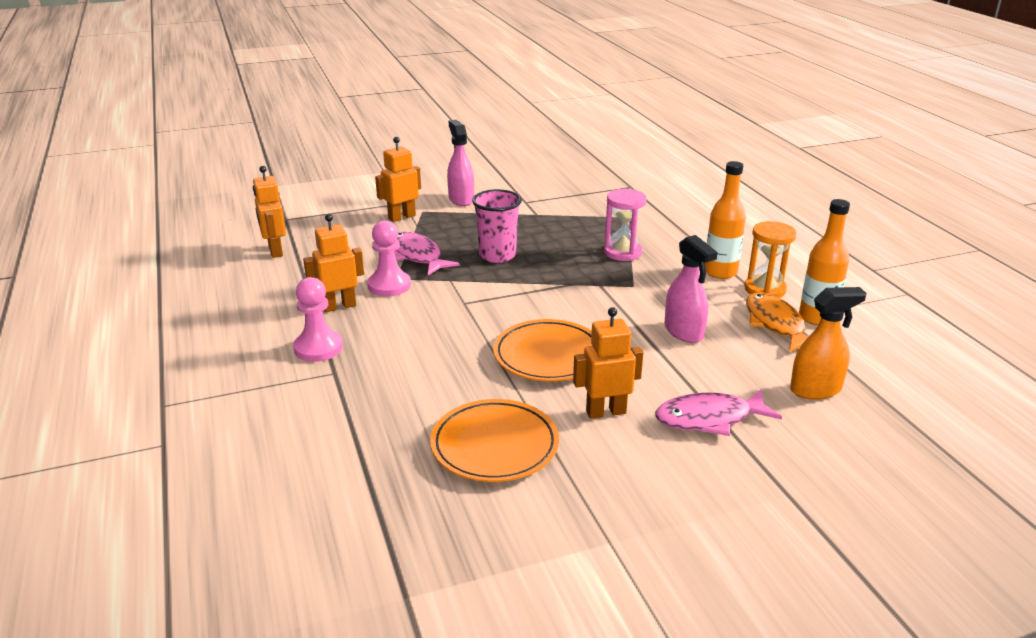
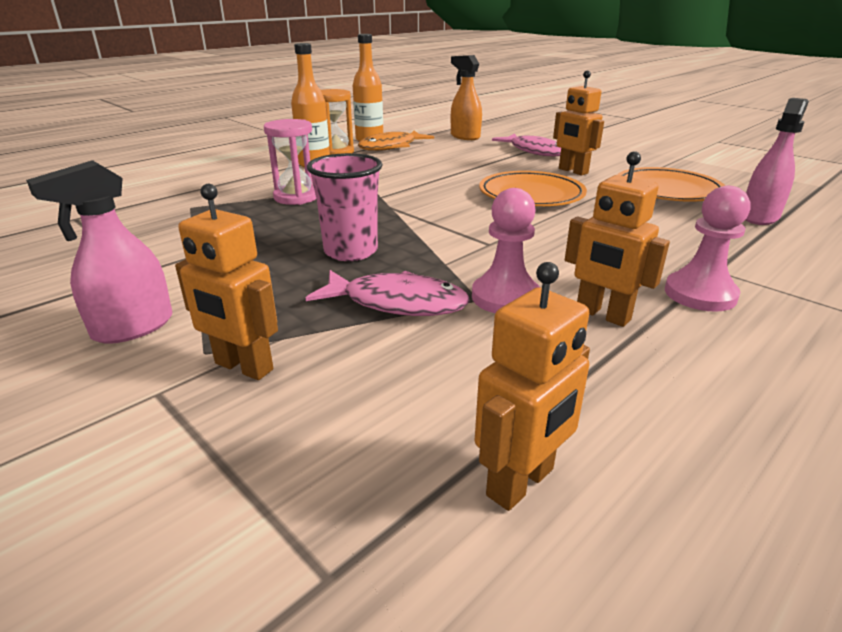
camera: 115 degrees left, 0 degrees up
pink fish [394,232,459,275] -> pink fish turned 105 degrees counterclockwise [306,270,470,316]
pink spray bottle [665,235,718,343] -> pink spray bottle moved to [745,98,809,225]

